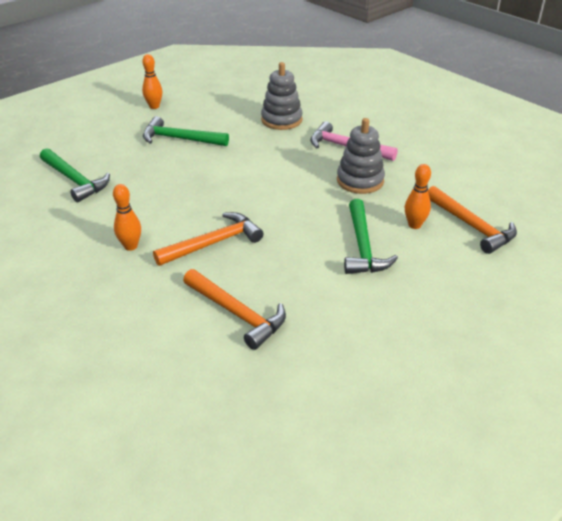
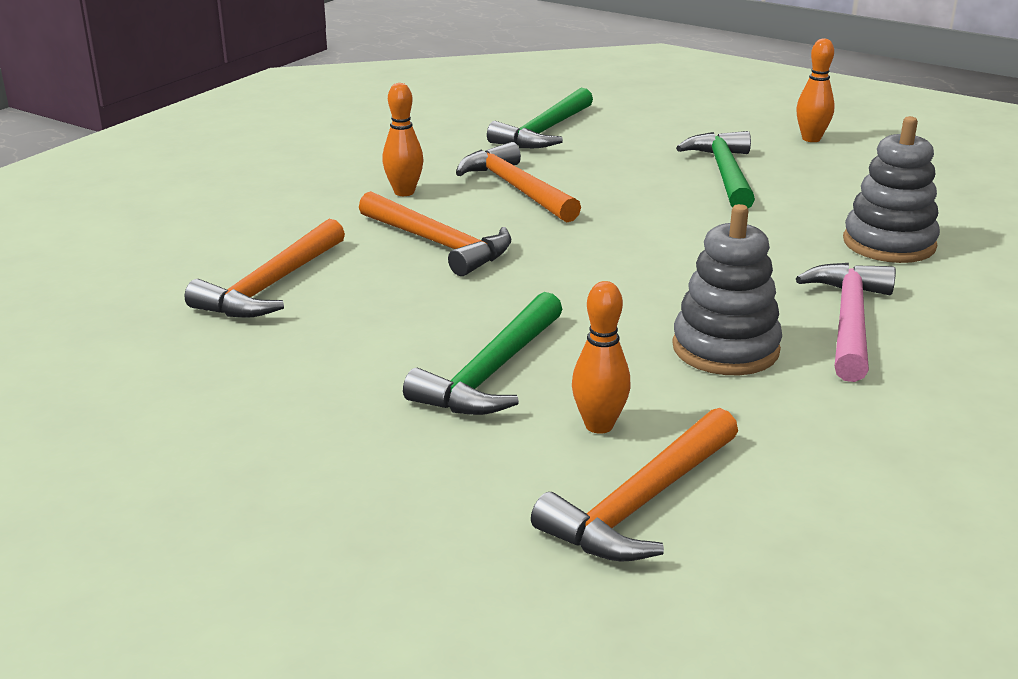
camera: 75 degrees right, 10 degrees down
green hammer [344,199,398,274] -> green hammer turned 45 degrees counterclockwise [403,292,562,415]
none -> orange hammer [456,142,581,222]

